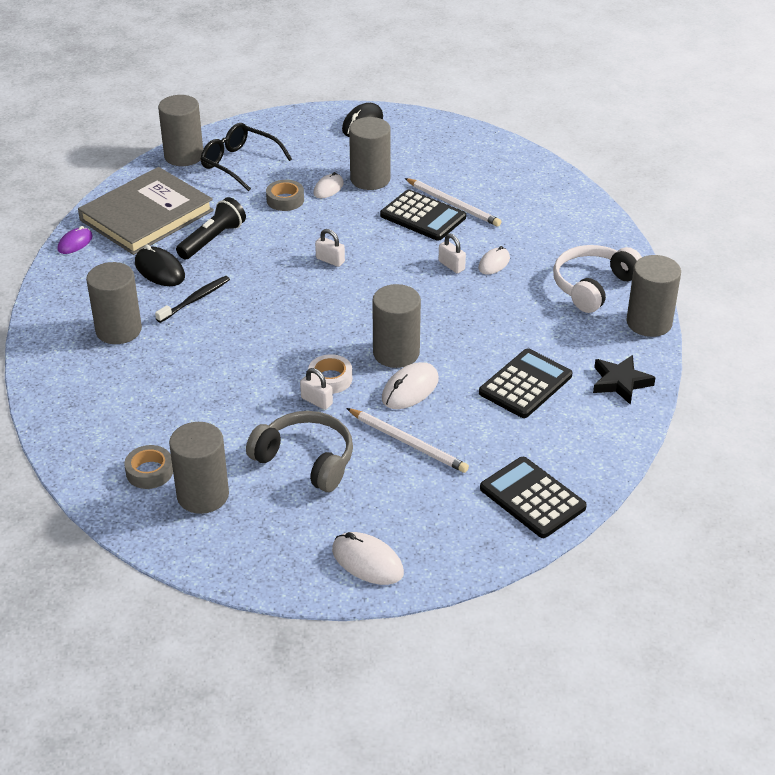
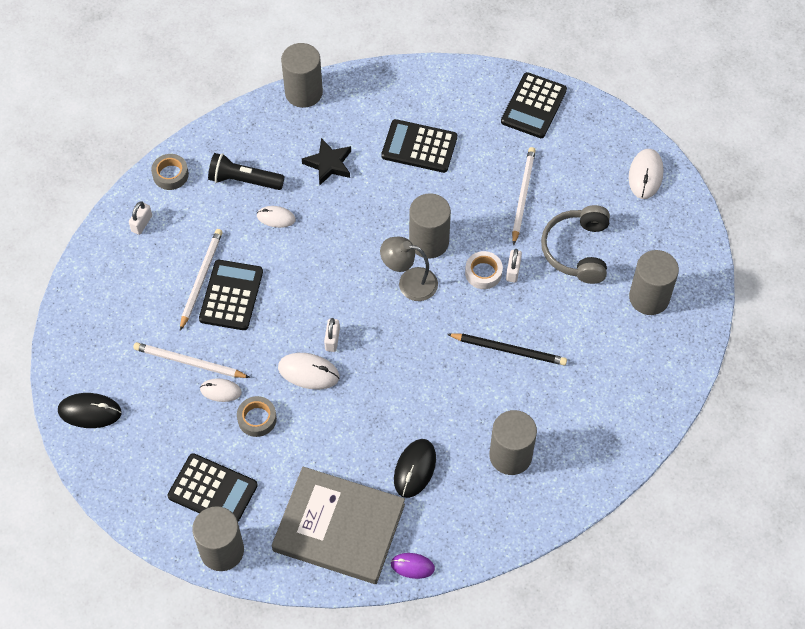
camera: 115 degrees left, 20 degrees up
grey tape [124,445,173,489] -> grey tape moved to [151,154,189,190]
black toothbrush [155,276,230,323] -> none
black flashlight [176,197,246,260] -> black flashlight moved to [208,153,284,190]
black glasses [201,123,292,191] -> black calculator [168,453,258,522]
grey cylinder [349,117,391,190] -> white pencil [133,342,250,378]
white mouse [382,362,439,409] -> white mouse moved to [278,353,340,390]
white padlock [439,233,466,273] -> white padlock moved to [129,201,152,235]
white headphones [553,245,642,313] -> none
black star [593,355,656,405] -> black star moved to [302,138,351,185]
none -> grey lamp [380,237,438,301]
none -> black pencil [447,333,567,366]

